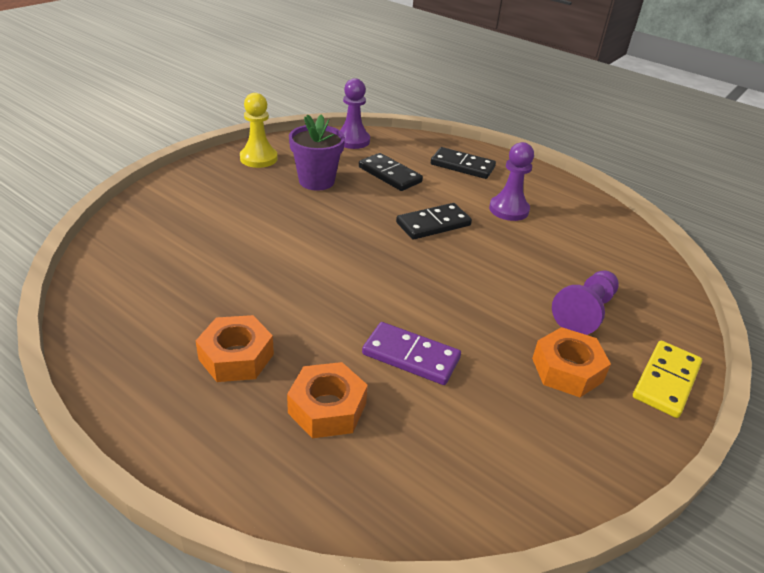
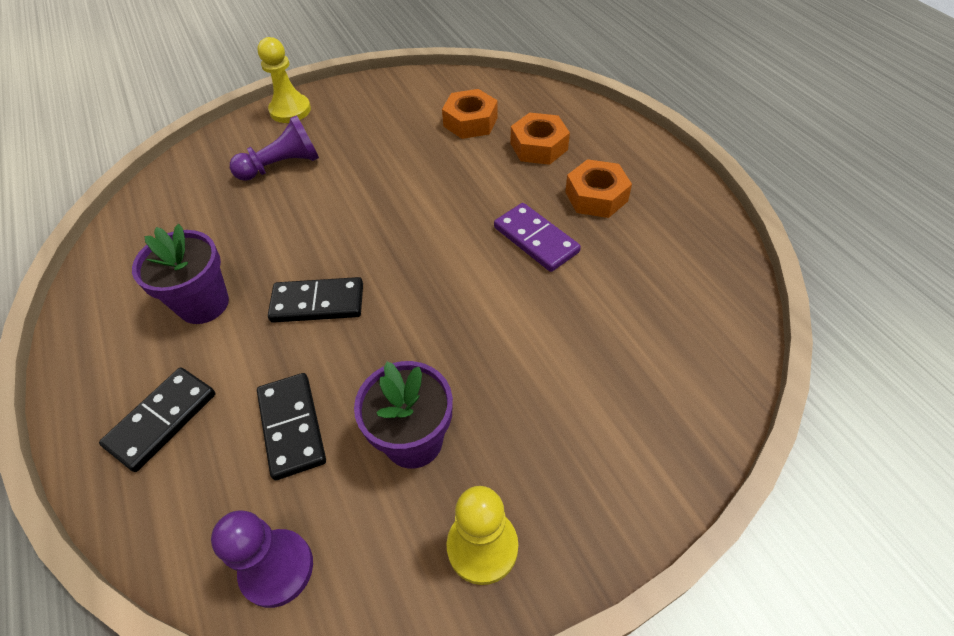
camera: 150 degrees left, 15 degrees up
purple domino [362,322,461,385] -> purple domino moved to [494,203,581,272]
black domino [431,147,496,179] -> black domino turned 75 degrees clockwise [99,368,216,472]
purple pawn [489,142,534,221] -> purple flower pot [132,224,229,324]
orange nut [532,327,611,397] -> orange nut moved to [442,89,498,139]
yellow domino [633,341,702,418] -> yellow pawn [258,37,311,123]

